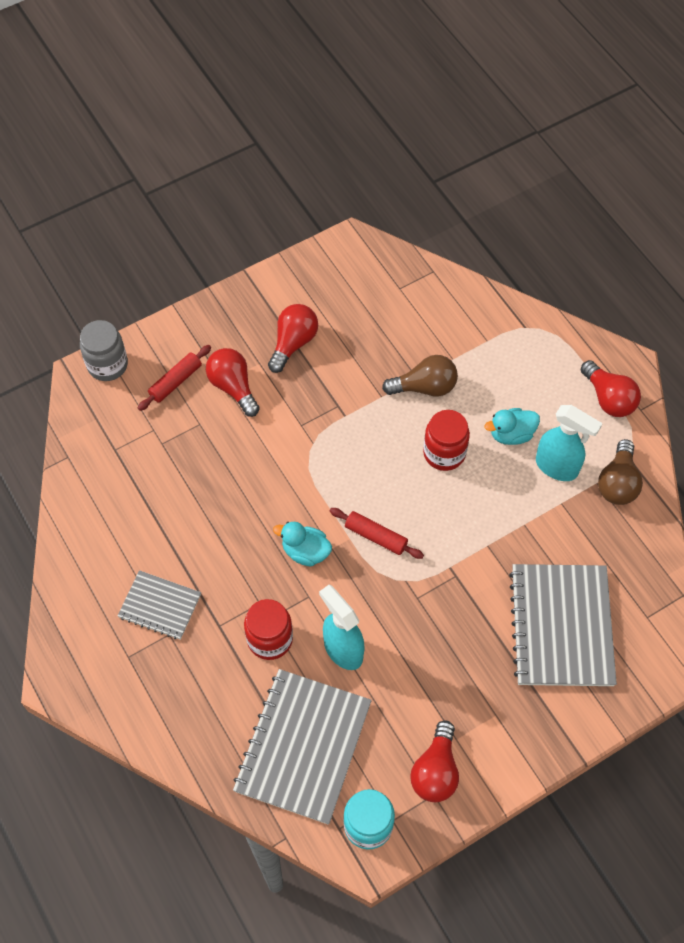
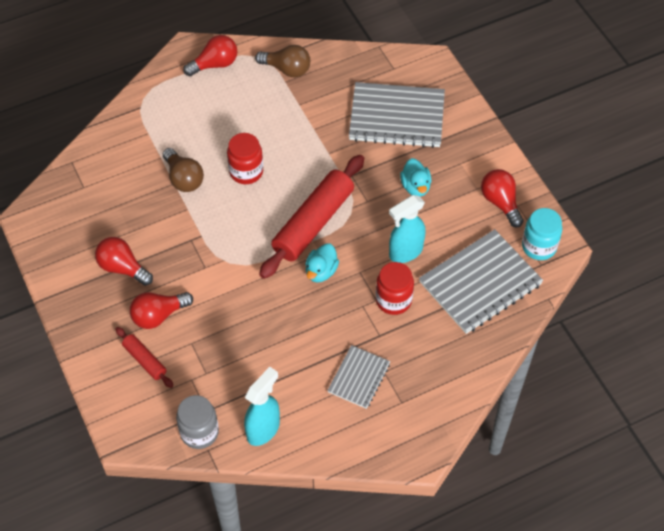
camera: 85 degrees left, 5 degrees down
grey jar [80,320,128,381] -> grey jar moved to [176,395,219,449]
grey notebook [233,669,372,825] -> grey notebook turned 60 degrees counterclockwise [419,229,543,334]
red rolling pin [330,508,424,559] -> red rolling pin [259,155,364,279], size x2.07
brown light bulb [382,355,458,396] -> brown light bulb turned 150 degrees clockwise [163,148,204,192]
red light bulb [410,720,459,802] -> red light bulb turned 135 degrees counterclockwise [481,169,523,227]
turquoise duck [485,408,540,445] -> turquoise duck moved to [400,158,431,197]
turquoise spray bottle [536,405,603,481] -> turquoise spray bottle moved to [244,367,280,446]

